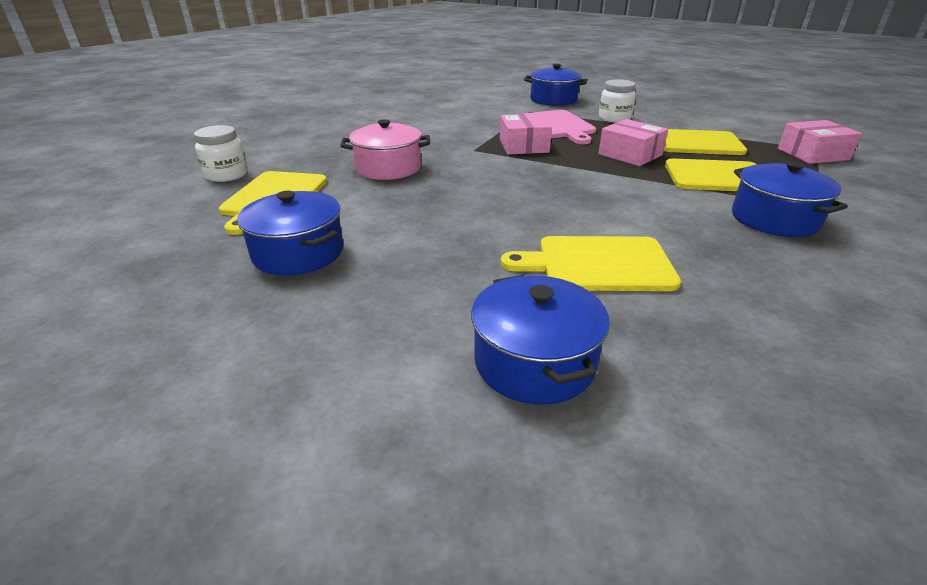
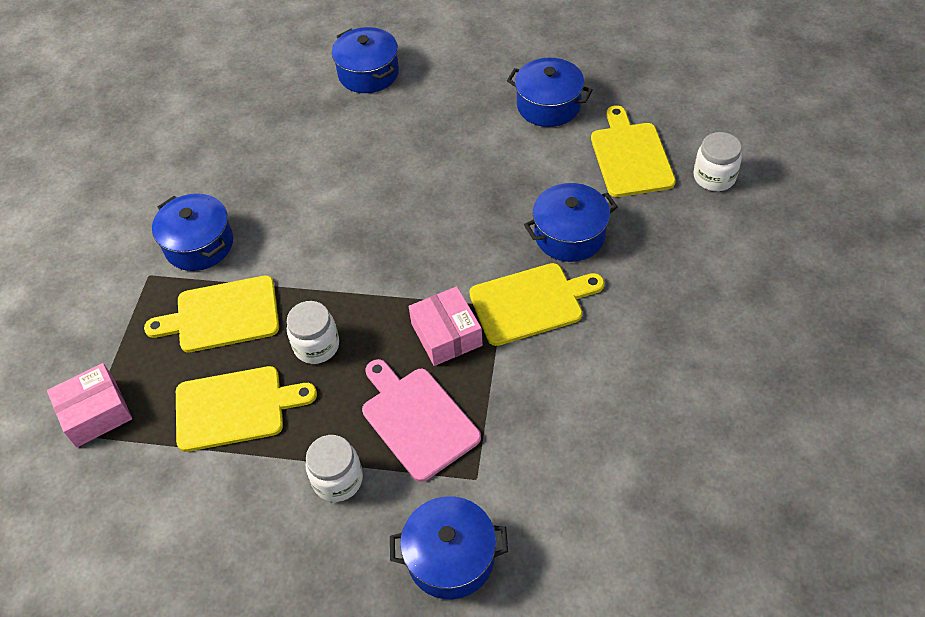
camera: 165 degrees right, 20 degrees up
pink pot [340,119,430,180] -> blue pot [524,183,618,262]
yellow cutting board [501,236,681,291] -> yellow cutting board moved to [469,263,605,346]
pink box [599,119,668,166] -> white jar [287,301,339,364]

